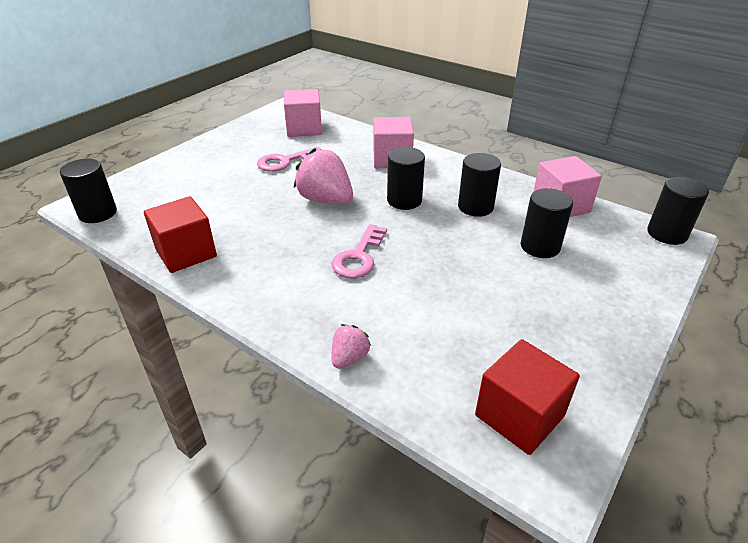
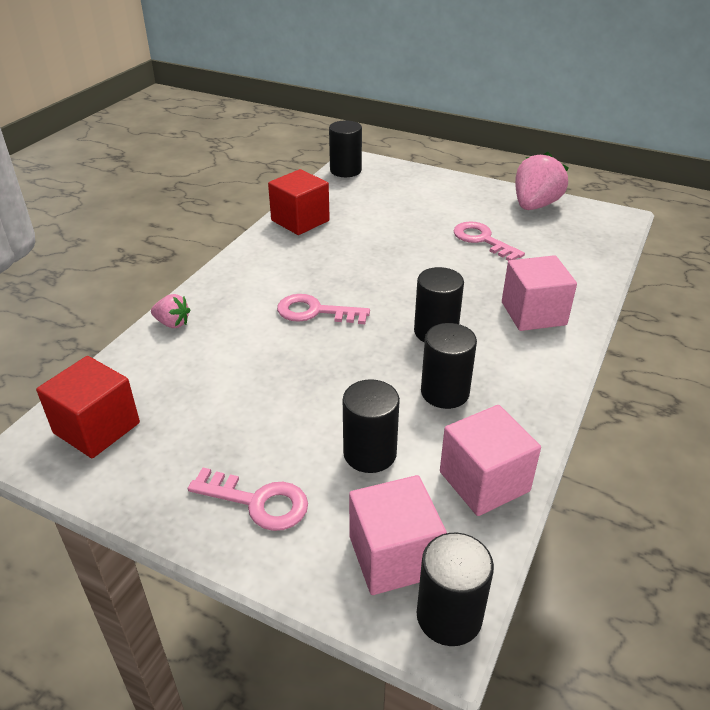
camera: 80 degrees right, 0 degrees up
pink cube [284,89,322,137] -> pink cube moved to [349,475,447,595]
pink strawberry [294,148,353,205] -> pink strawberry moved to [515,152,569,210]
none -> pink key [188,467,308,531]

